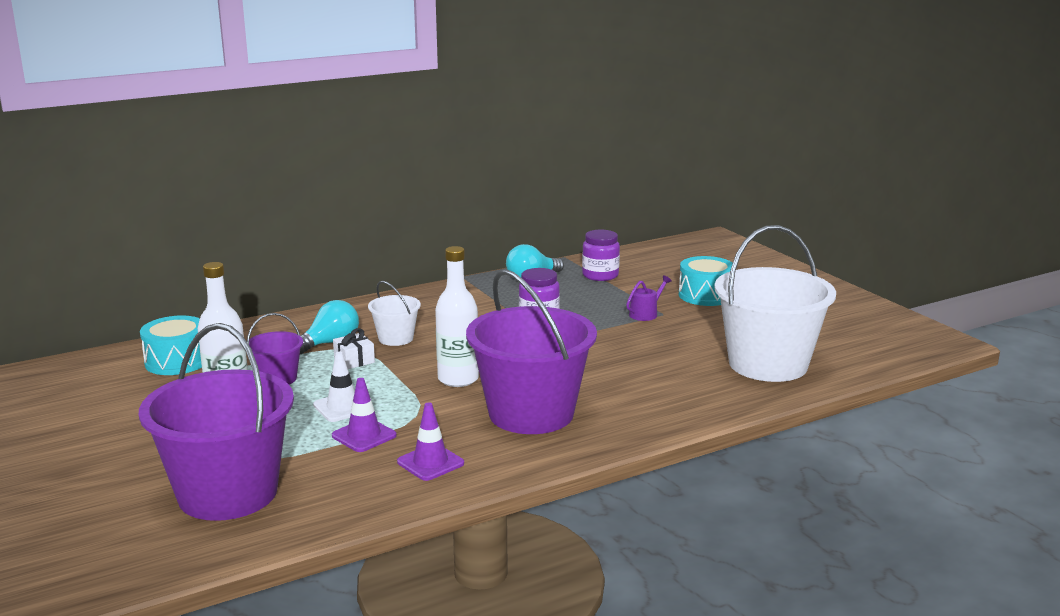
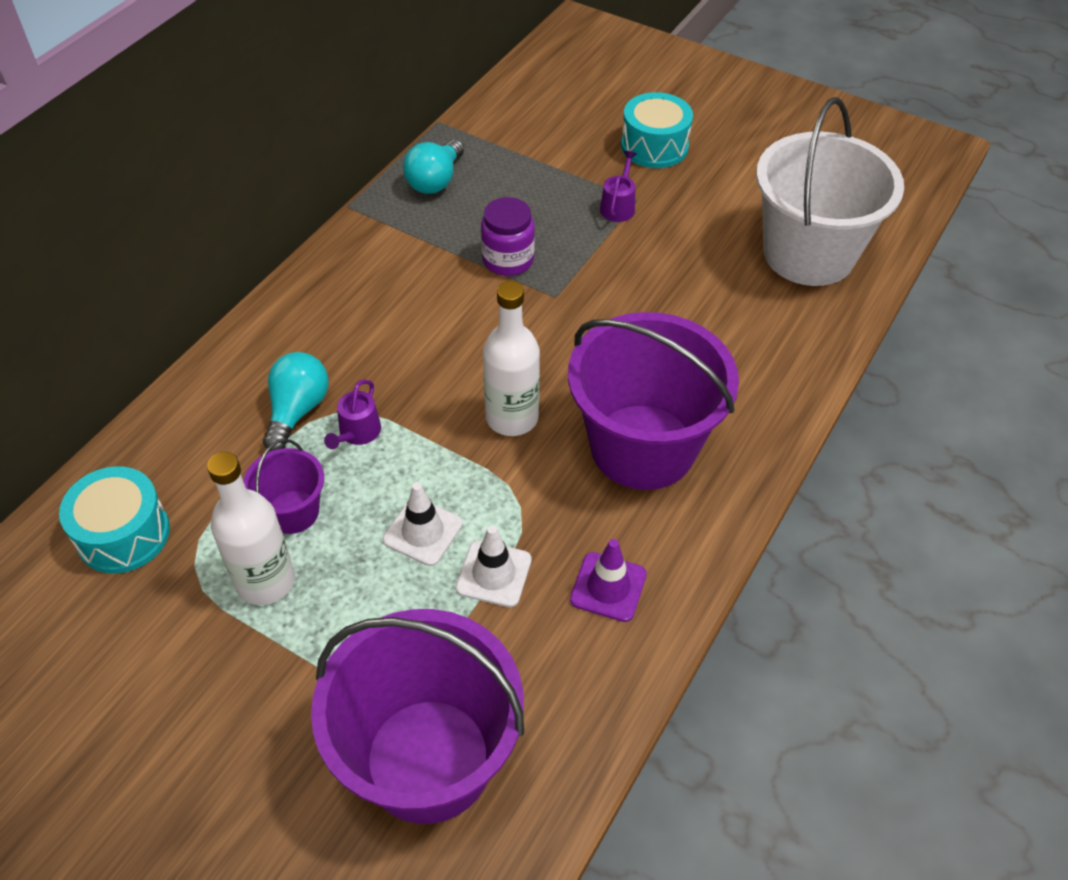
camera: 30 degrees left, 30 degrees up
purple traffic cone [332,378,397,452] -> white traffic cone [456,525,532,607]
white gift [333,328,375,369] -> purple watering can [324,380,381,449]
white bucket [368,281,421,346] -> none
purple jar [582,230,620,281] -> none

